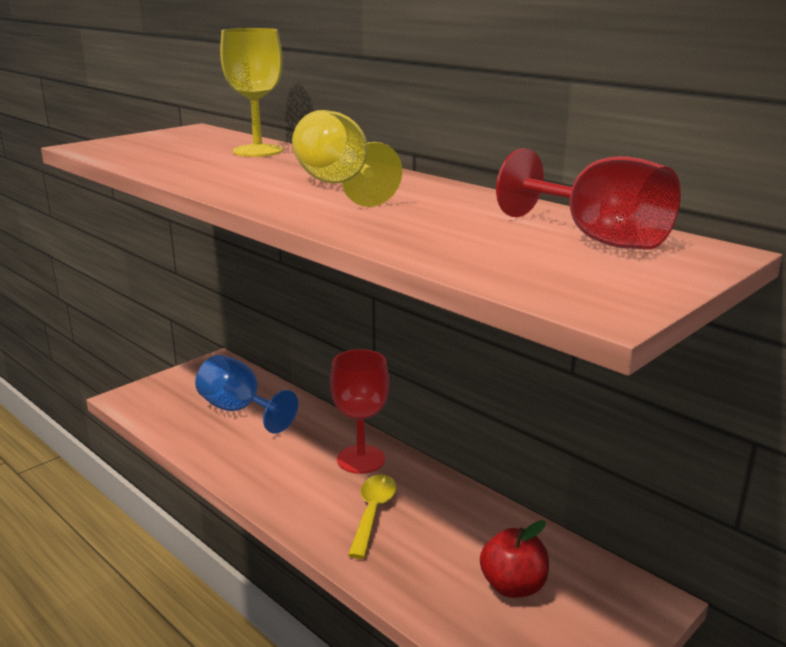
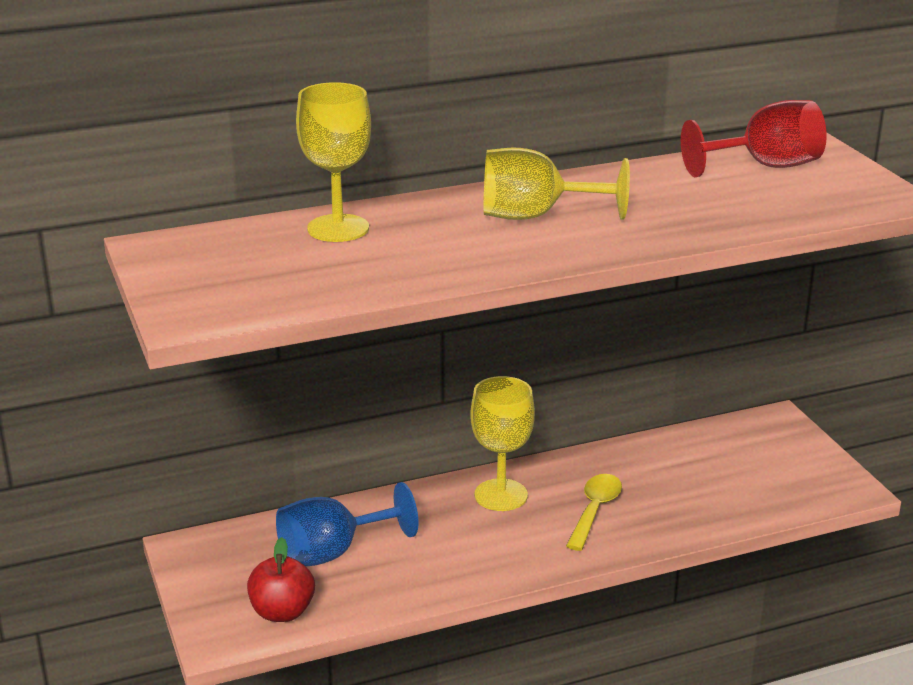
camera: 65 degrees left, 5 degrees up
red goblet [330,349,389,474] -> yellow goblet [470,376,535,511]
yellow spoon [348,475,397,559] -> yellow spoon turned 75 degrees clockwise [566,474,622,551]
red apple [480,520,549,598] -> red apple moved to [247,537,315,622]

